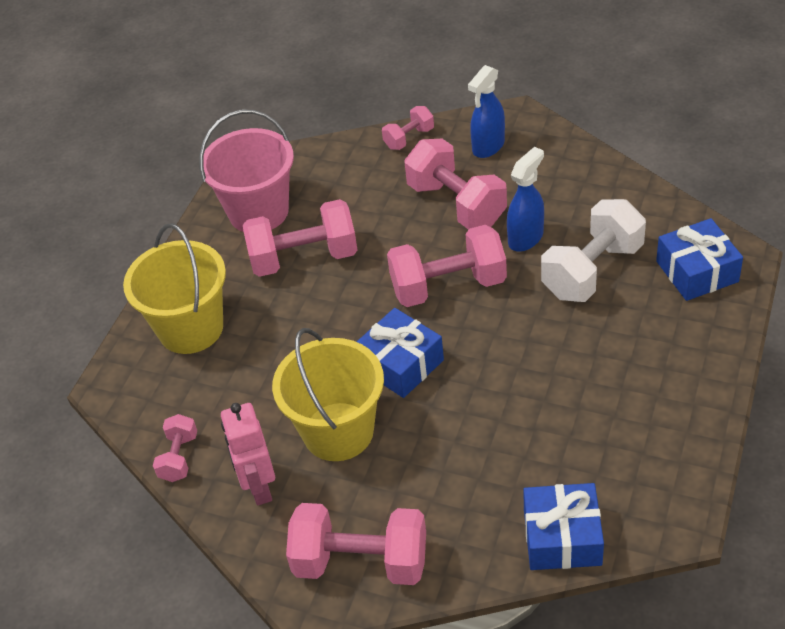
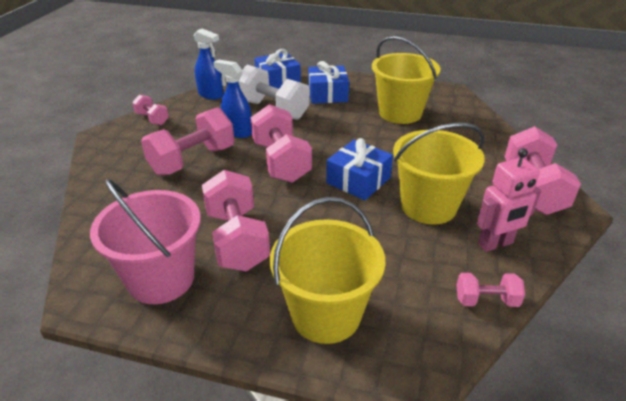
camera: 100 degrees left, 10 degrees down
pink dumbbell [382,106,434,150] -> pink dumbbell moved to [132,95,169,125]
blue spray bottle [468,65,505,158] -> blue spray bottle moved to [193,28,224,100]
blue gift [523,483,604,570] -> blue gift moved to [308,61,349,104]
none -> yellow bucket [372,36,441,124]

